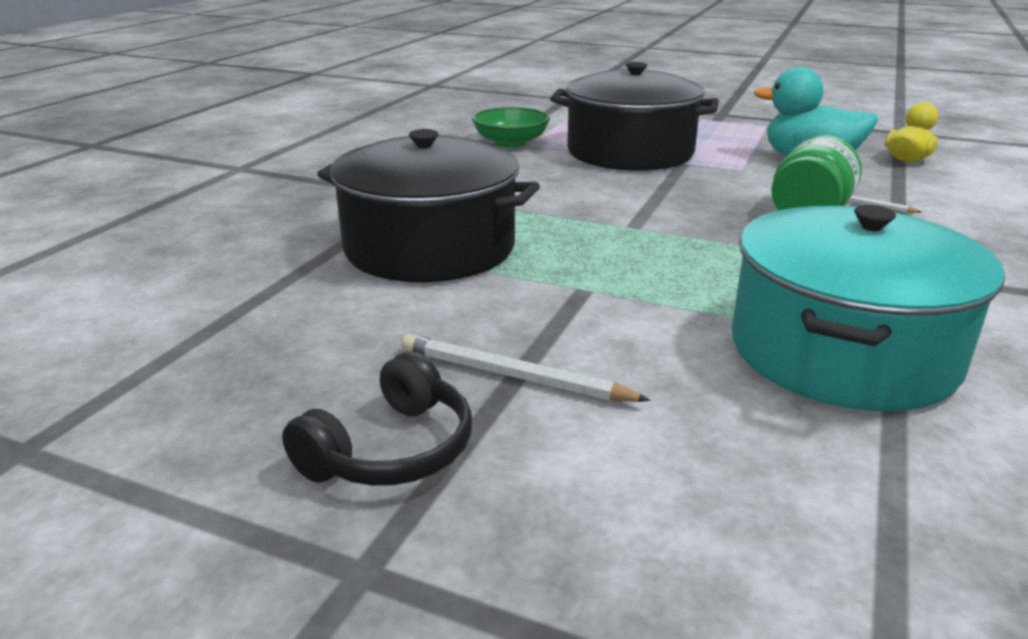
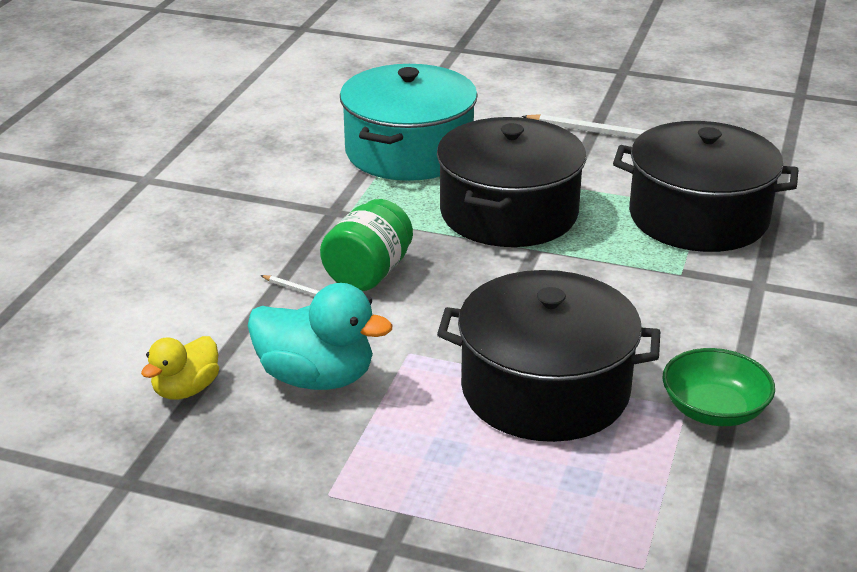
camera: 175 degrees right, 5 degrees up
black headphones [282,351,472,486] -> none
none -> black pot [437,117,586,247]

